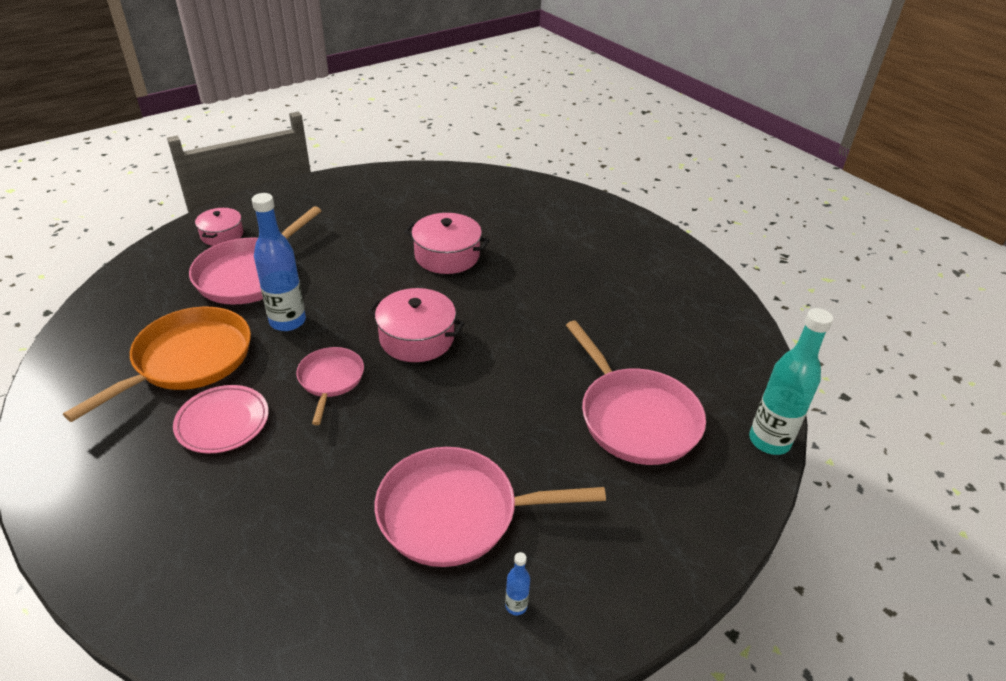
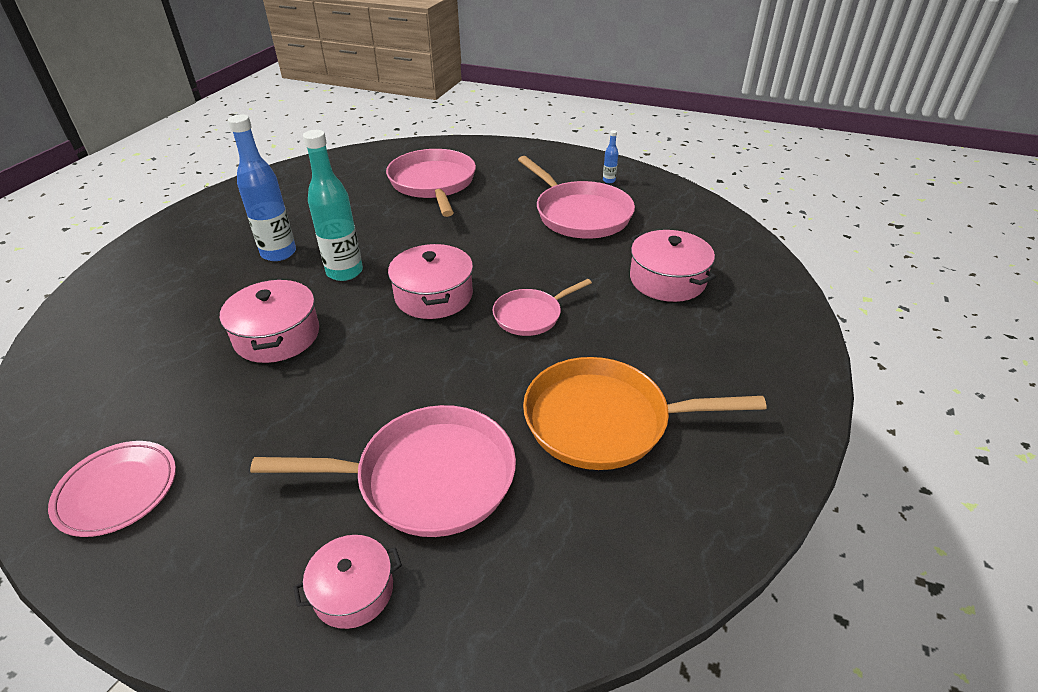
camera: 120 degrees left, 0 degrees up
pink plate [173,385,269,454] -> pink plate moved to [48,441,176,537]
blue bottle [252,193,306,331] -> blue bottle moved to [228,114,296,261]
pink pan [566,321,706,465] -> pink pan turned 45 degrees counterclockwise [386,149,476,217]
turquoise bottle [749,308,833,455] -> turquoise bottle moved to [303,130,363,281]
none -> pink pot [630,230,716,302]

